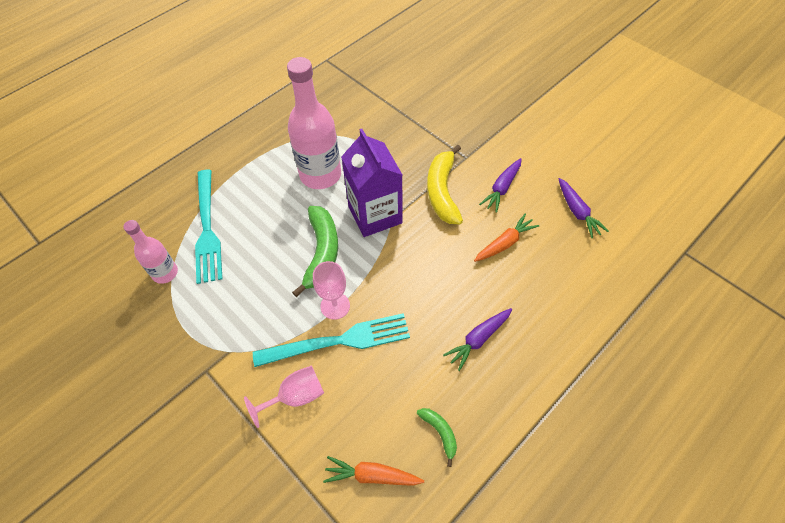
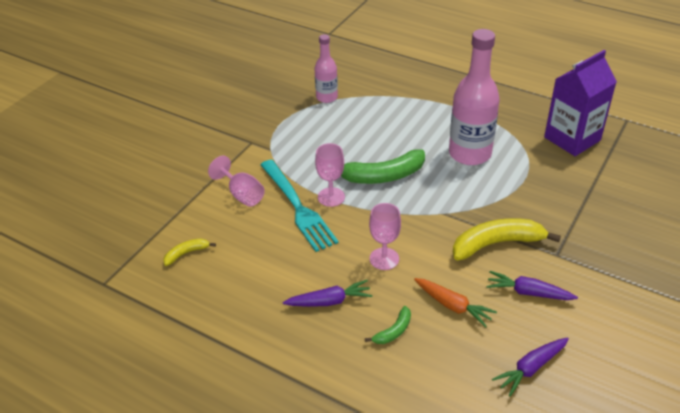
camera: 75 degrees right, 15 degrees down
turquoise fork [195,170,222,284] -> none
orange carrot [323,456,424,486] -> yellow banana [163,238,216,266]
purple carton [341,129,403,237] -> purple carton moved to [544,50,617,156]
green banana [417,408,457,467] -> green banana moved to [365,306,411,344]
purple carrot [443,308,512,371] -> purple carrot turned 135 degrees clockwise [283,280,373,307]
none -> pink goblet [369,203,401,270]

